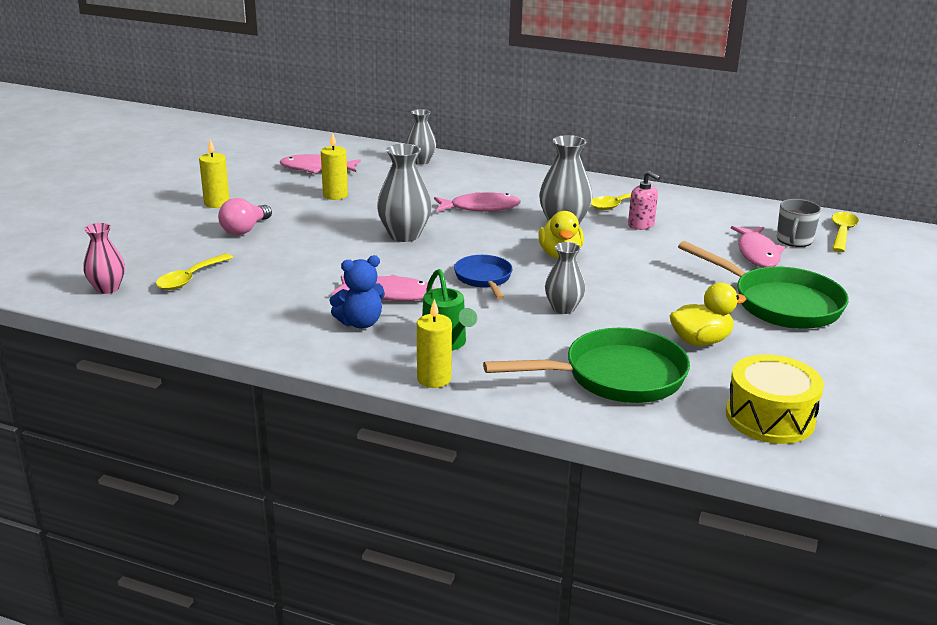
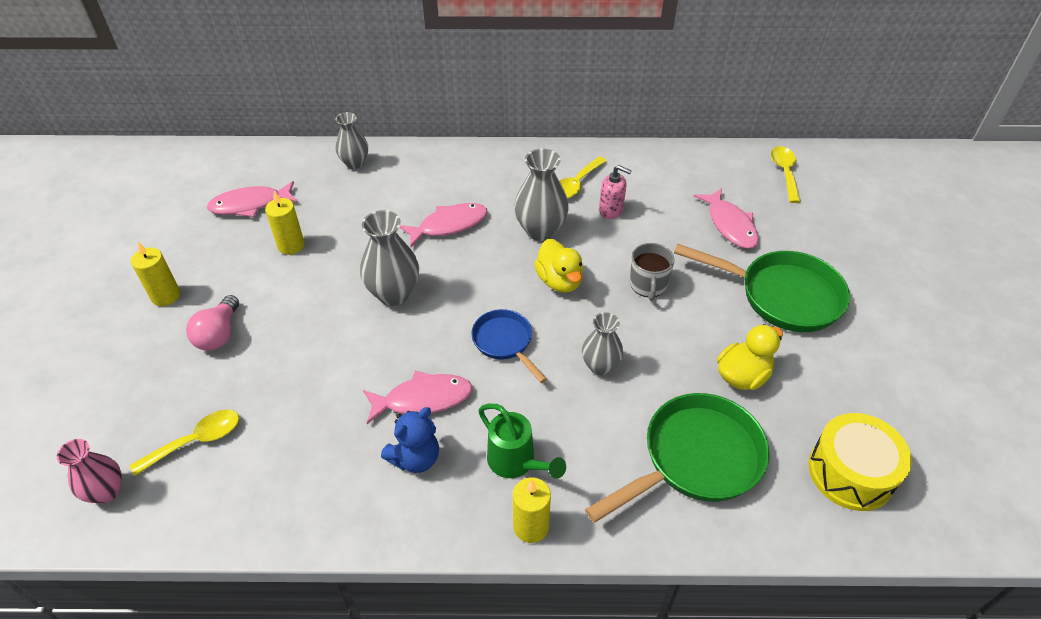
camera: 20 degrees left, 20 degrees up
yellow spoon [156,254,233,290] -> yellow spoon turned 135 degrees counterclockwise [130,410,239,476]
grey mug [777,199,821,247] -> grey mug moved to [630,243,675,301]

